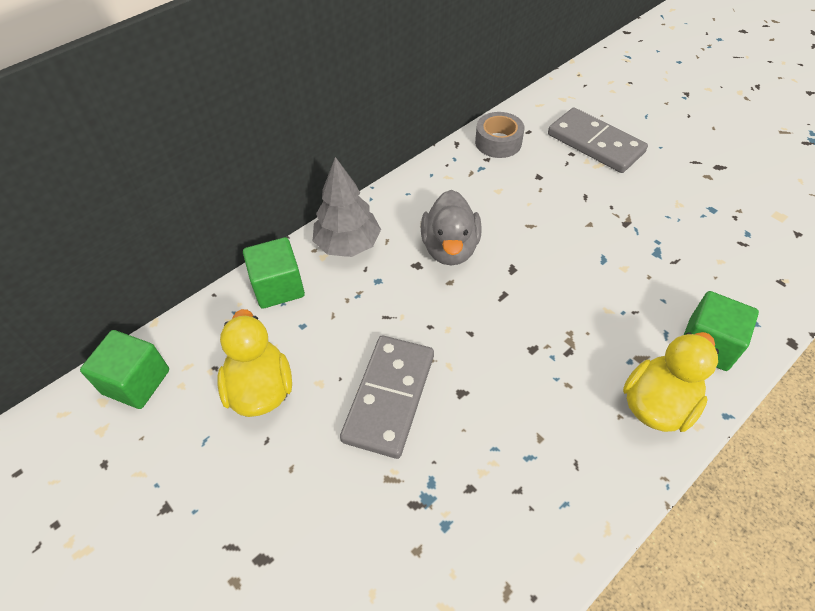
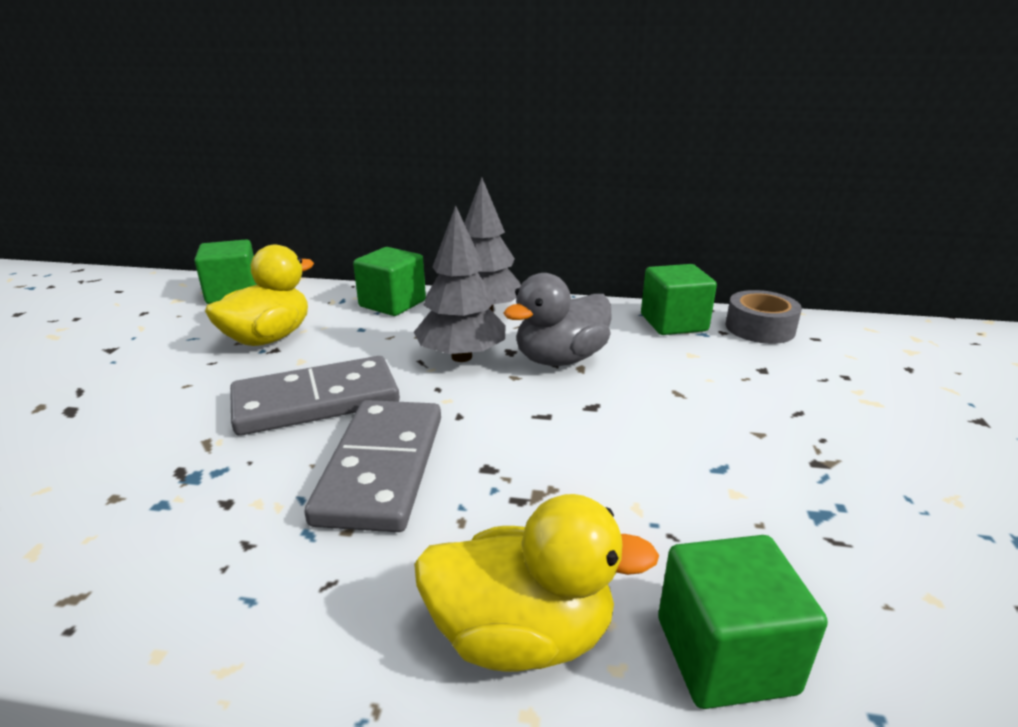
camera: 50 degrees right, 25 degrees down
grey domino [548,108,648,173] -> grey domino moved to [304,400,441,532]
none -> grey tree [414,206,505,362]
none -> green cube [641,264,717,335]

